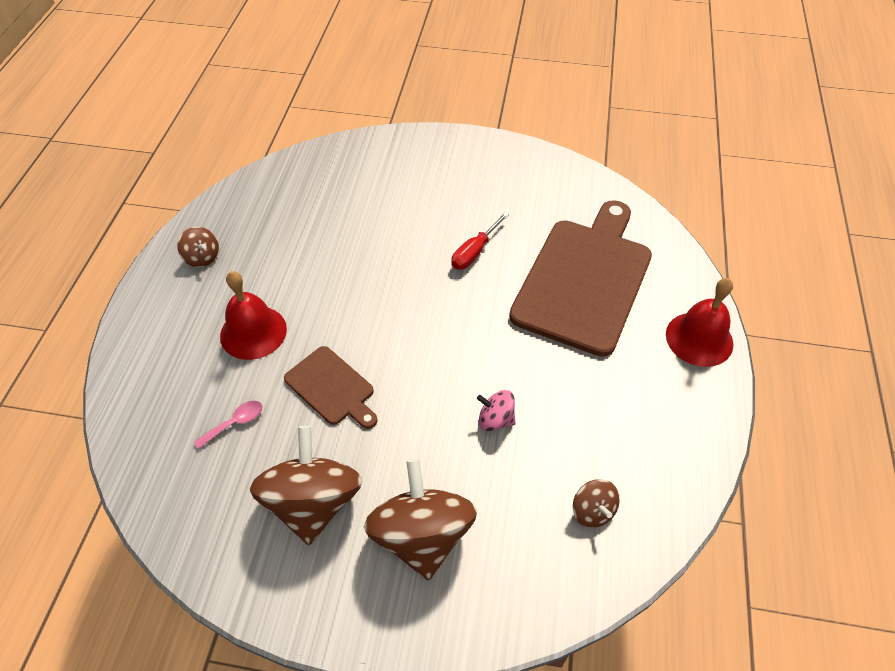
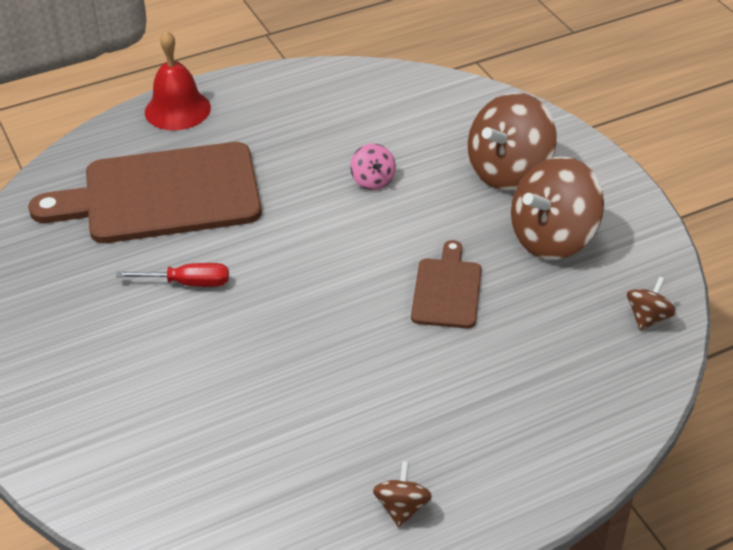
camera: 125 degrees left, 10 degrees down
pink spoon [194,401,263,449] -> none
red bell [220,271,287,360] -> none
brown spinning top [573,479,620,528] -> brown spinning top moved to [627,277,676,330]

